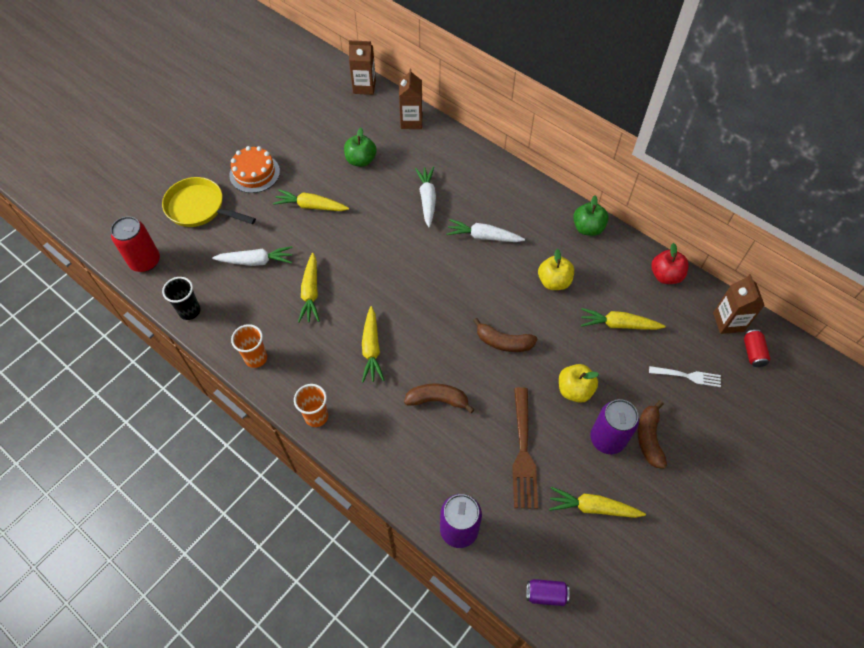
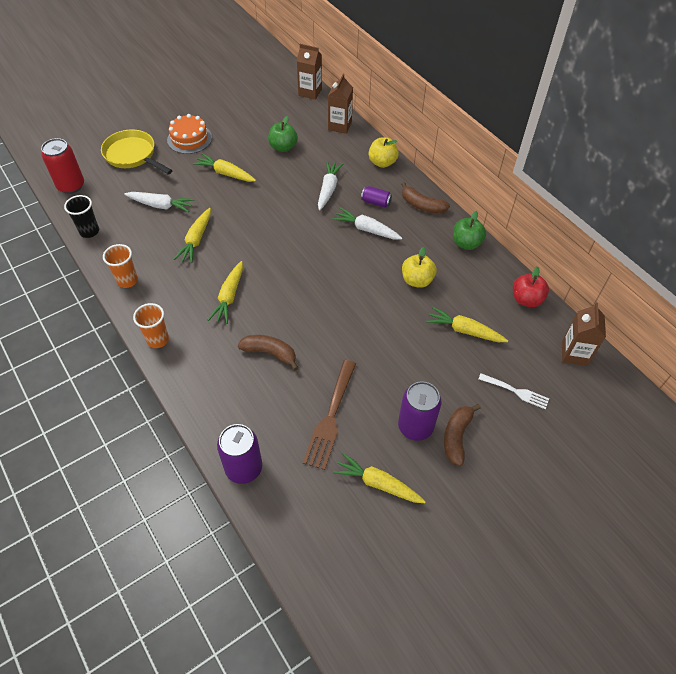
camera: 15 degrees right, 5 degrees down
brown banana [473,318,537,352] -> brown banana moved to [401,182,450,214]
purple can [526,579,569,606] -> purple can moved to [361,186,392,208]
yellow apple [559,364,599,403] -> yellow apple moved to [368,137,399,168]
red can [744,330,770,367] -> none

